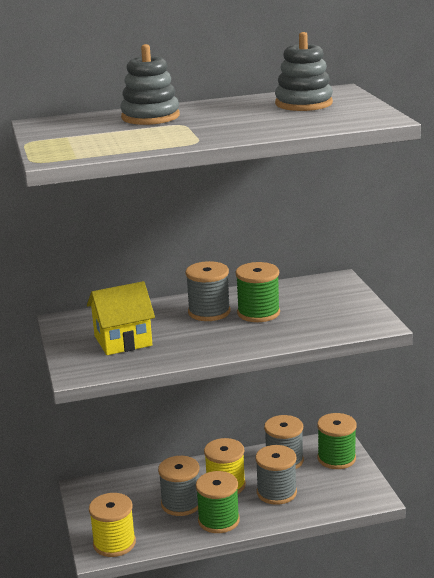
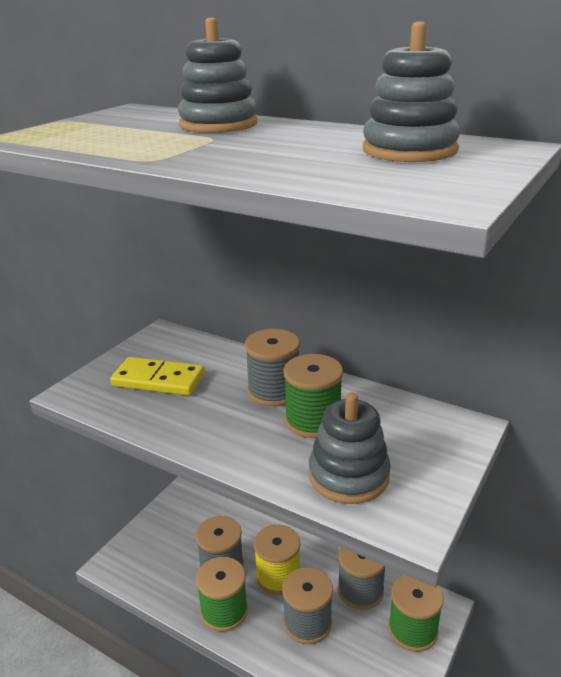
camera: 45 degrees right, 5 degrees up
yellow house [87,281,155,355] -> yellow domino [110,357,205,396]
yellow spool [89,493,136,557] -> none
none -> grey stacking toy [309,393,391,504]

